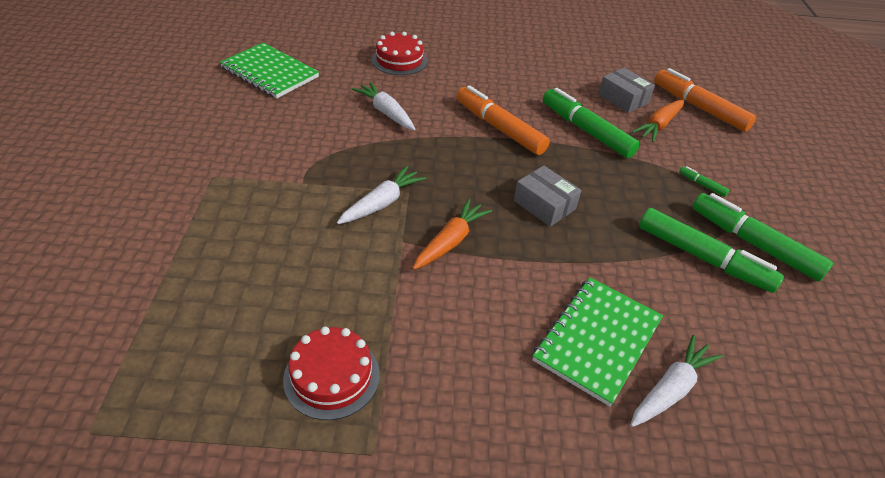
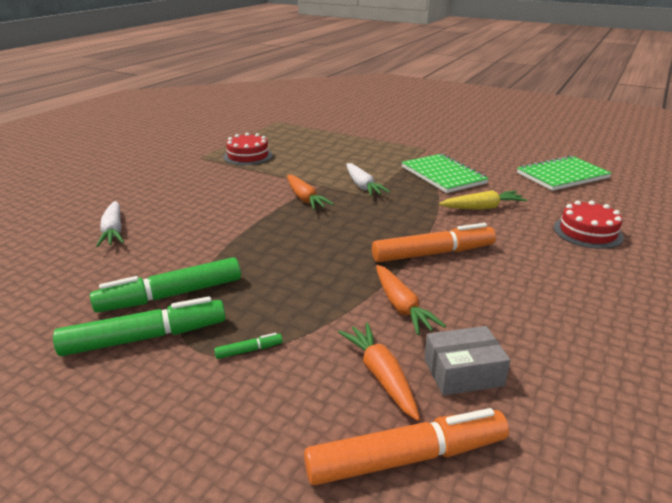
camera: 120 degrees right, 15 degrees down
white carrot [352,82,415,130] -> yellow carrot [439,190,527,210]
grey box [514,166,581,227] -> none
green notebook [533,277,663,406] -> green notebook moved to [401,154,489,193]
green marker [543,88,640,158] -> orange carrot [376,265,446,335]

